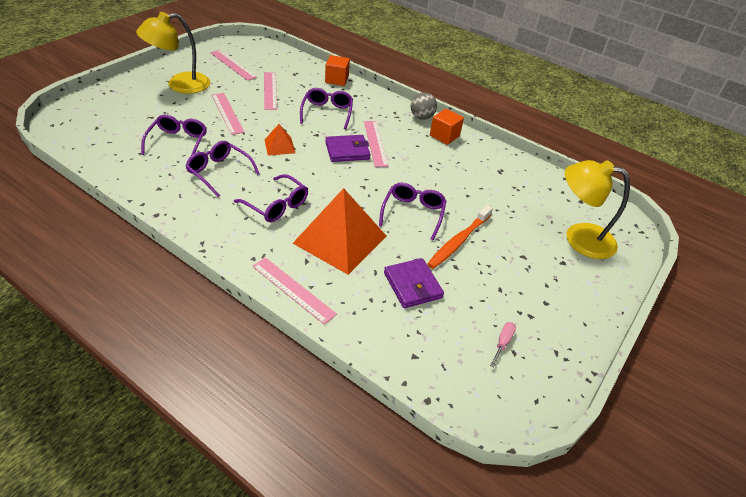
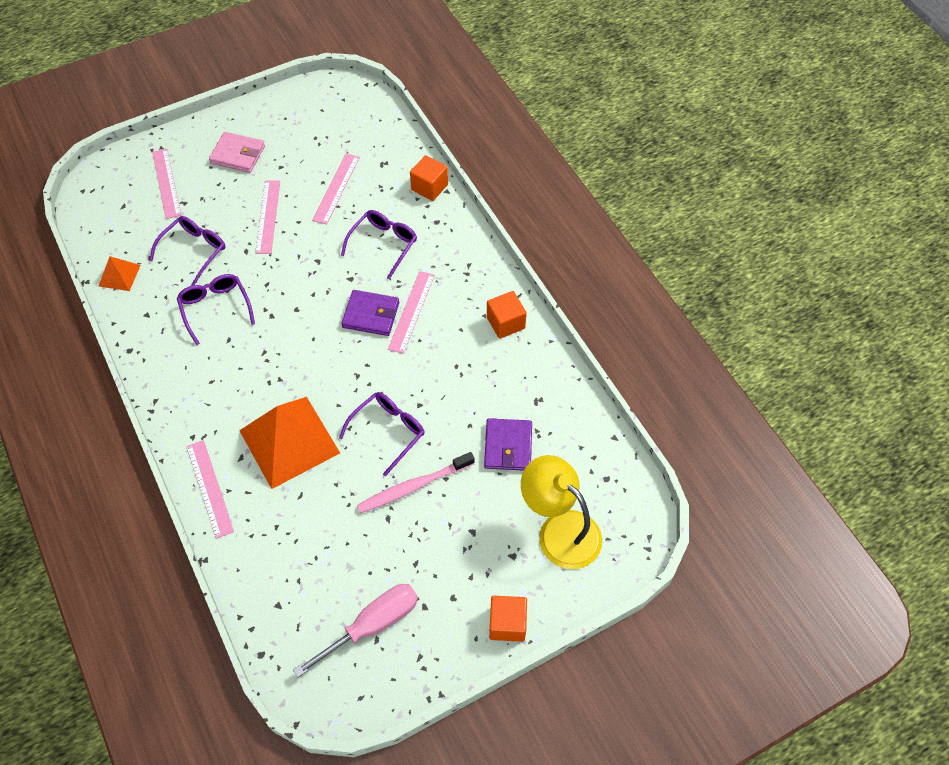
camera: 30 degrees right, 15 degrees up
yellow lamp [136,12,210,94] -> pink wallet [209,132,265,173]
pink ruler [210,50,257,81] -> pink ruler moved to [152,149,181,219]
purple glasses [234,174,308,222] -> none
orange pyramid [265,124,295,156] -> orange pyramid moved to [99,256,141,291]
purple wallet [384,258,444,308] -> purple wallet moved to [484,418,532,471]
grey ball [411,92,437,120] -> none
orange toothbrush [427,205,493,269] -> pink toothbrush [357,452,475,513]
pink screwdriver [490,322,516,367] -> pink screwdriver [293,584,418,677], size x2.22
none -> orange cube [489,596,527,642]

